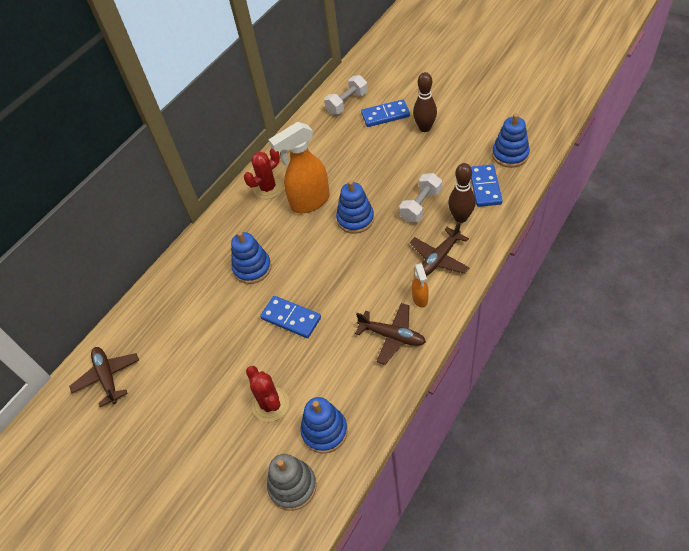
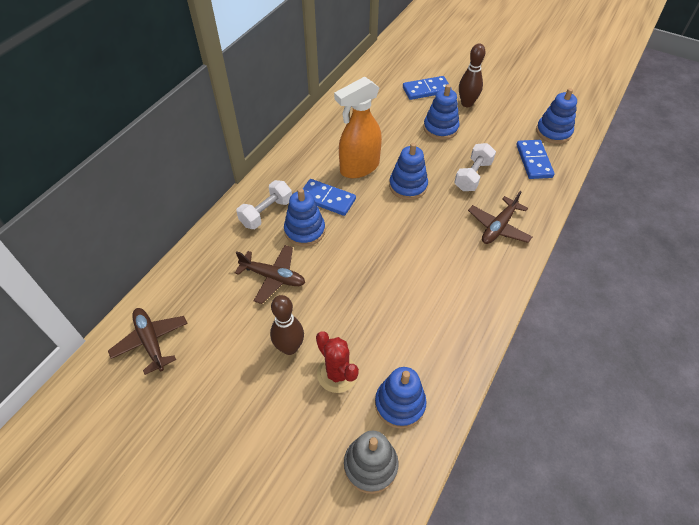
camera: 10 degrees left, 0 degrees up
red cactus [244,148,283,199] -> none
blue domino [260,296,321,338] -> blue domino moved to [303,179,356,216]
white dumbbell [324,75,368,115] -> white dumbbell moved to [236,180,292,229]
brown plane [355,303,426,365] -> brown plane moved to [235,245,305,304]
orange spray bottle [412,263,429,307] -> none
brown bowling pin [448,163,475,223] -> brown bowling pin moved to [270,295,304,355]
none -> blue stacking toy [423,84,460,140]

